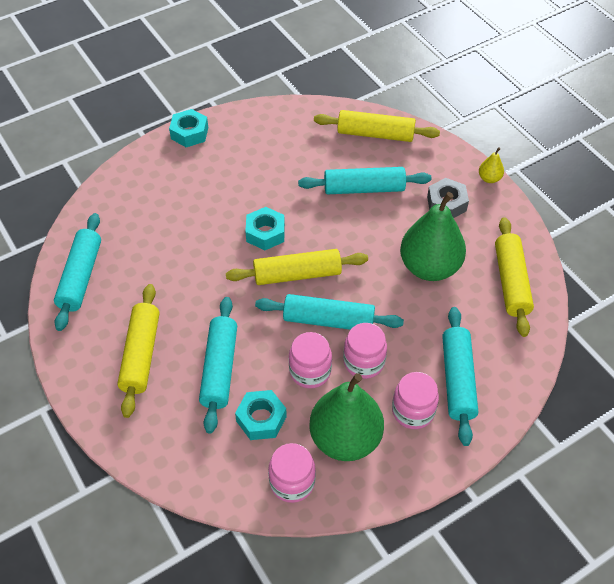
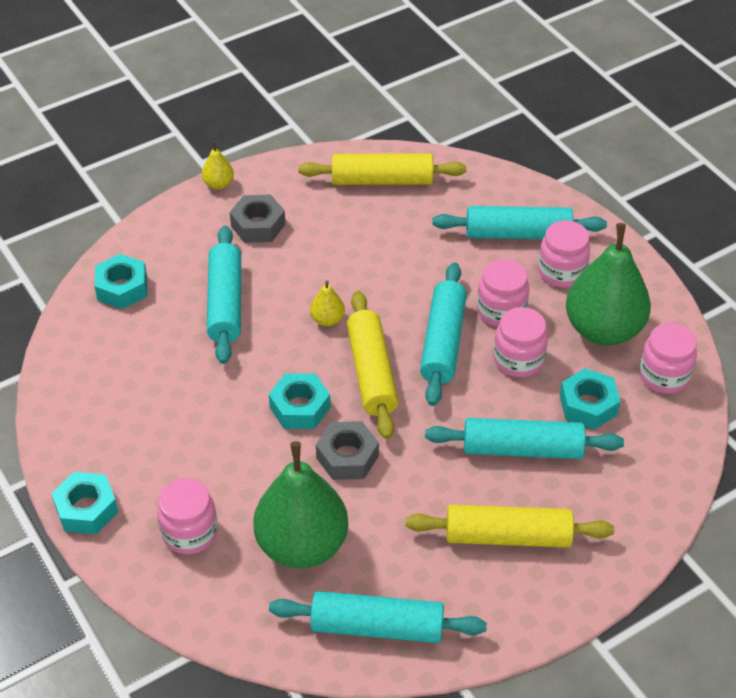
camera: 90 degrees left, 5 degrees down
yellow rolling pin [314,110,440,142] -> turquoise nut [94,254,147,309]
green pear [400,192,466,281] -> green pear moved to [253,441,348,568]
none -> pink jar [157,478,218,554]
none -> yellow pear [310,280,345,326]
none -> grey nut [316,421,379,480]

